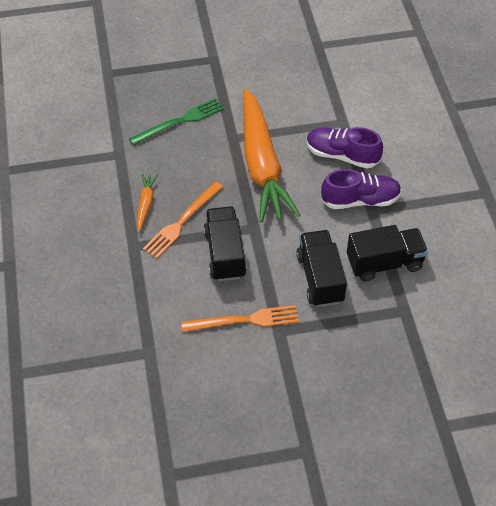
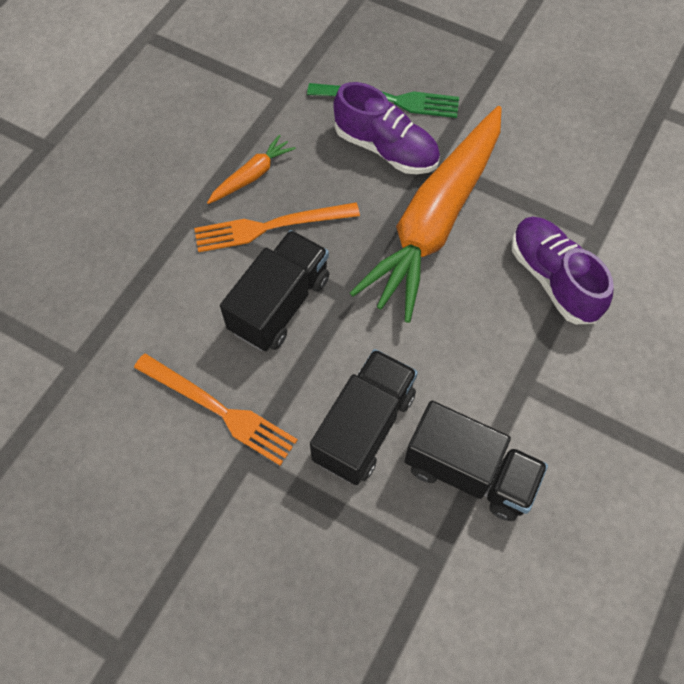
camera: 40 degrees right, 10 degrees up
purple shoe [321,169,402,209] -> purple shoe moved to [333,82,440,174]

